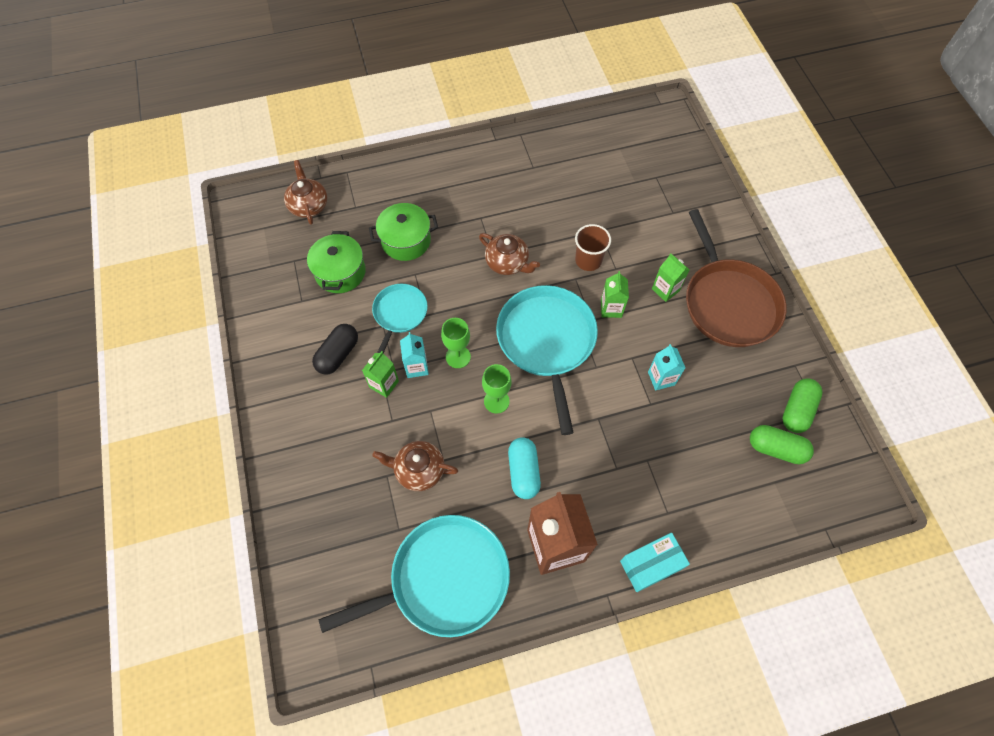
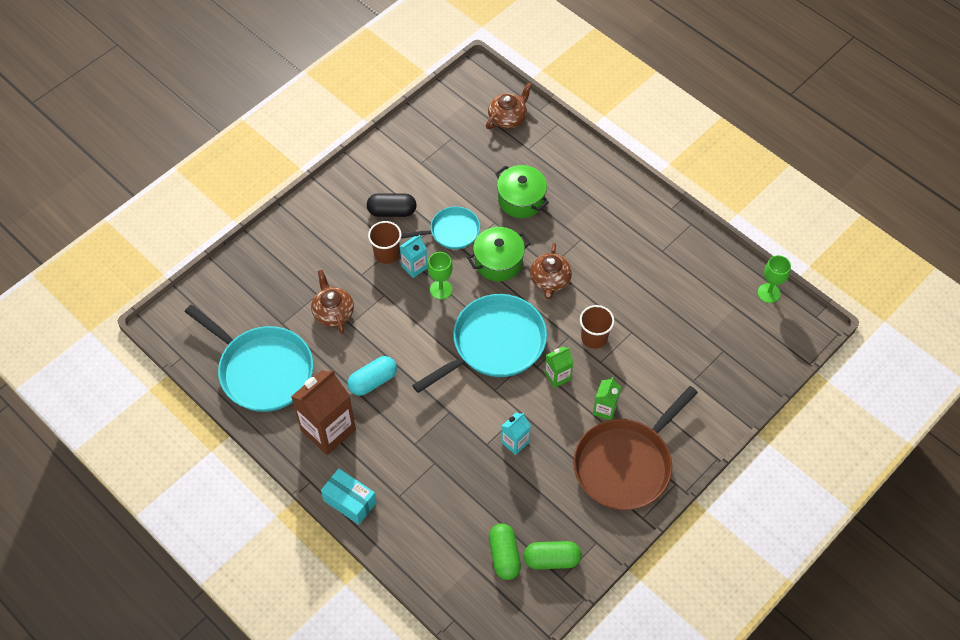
camera: 60 degrees right, 5 degrees down
green pot [307,231,366,293] -> green pot moved to [467,227,531,281]
green carton [362,351,399,398] -> brown cup [368,221,402,264]
green goblet [482,364,512,413] -> green goblet moved to [758,255,791,303]

